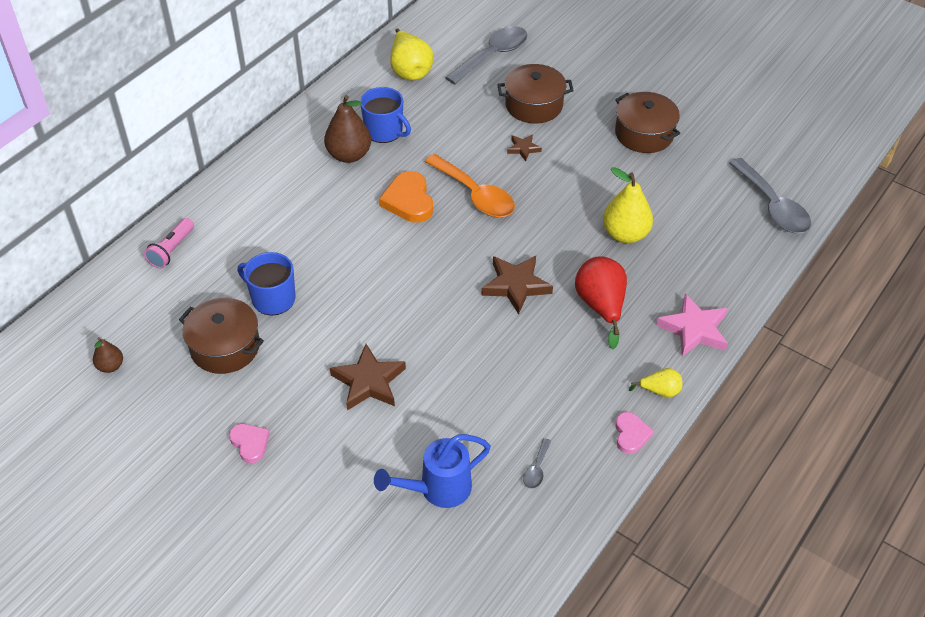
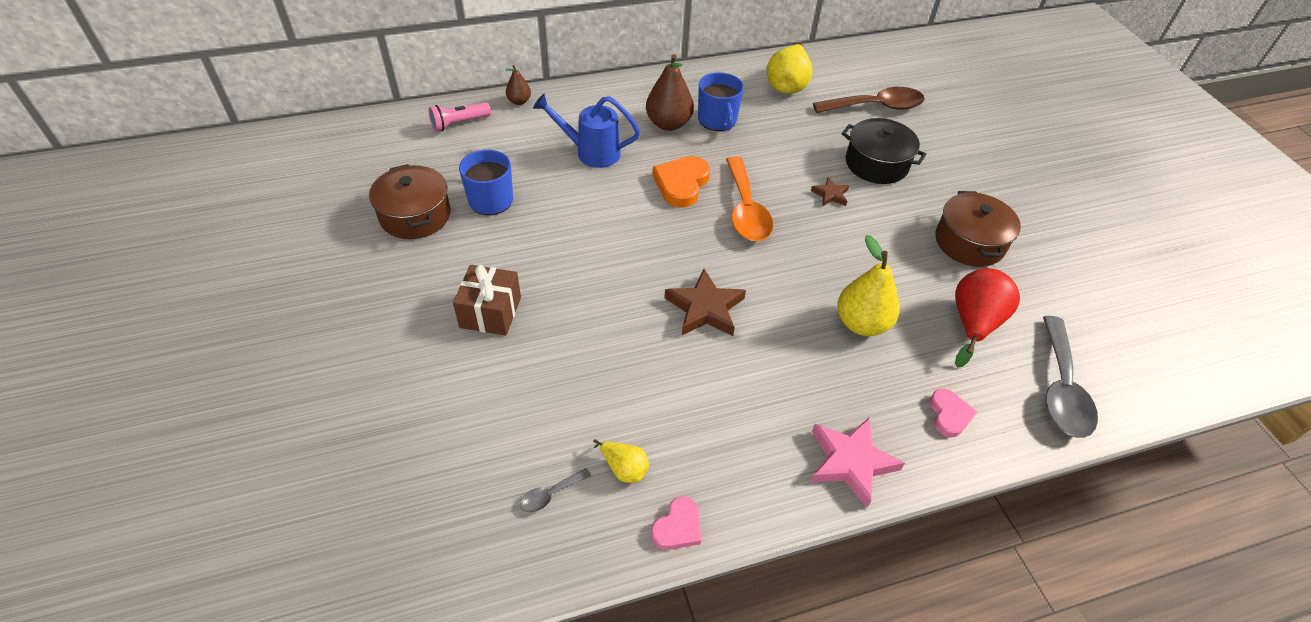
camera: 35 degrees right, 0 degrees up
brown pear [93,337,123,373] -> brown pear moved to [506,65,531,105]
pink heart [229,424,270,463] -> pink heart moved to [930,388,977,437]
brown star [330,344,406,410] -> brown gift [453,265,521,336]
blue watering can [374,434,491,508] -> blue watering can moved to [533,94,640,168]
grey spoon [445,26,527,85] -> brown spoon [813,87,925,113]
brown pot [497,64,574,124] -> black pot [842,118,926,184]
red pear [575,256,627,349] -> red pear moved to [955,268,1020,367]
yellow pear [629,368,683,398] -> yellow pear moved to [593,439,649,483]

